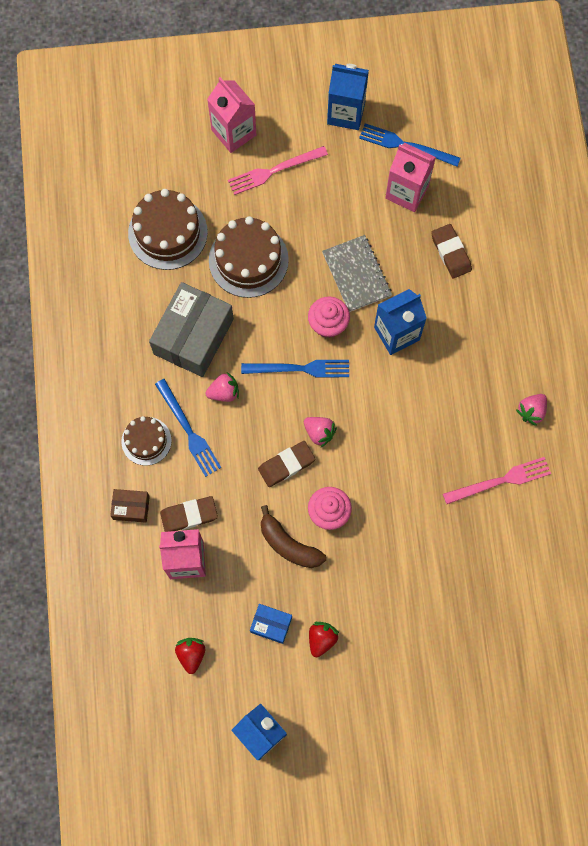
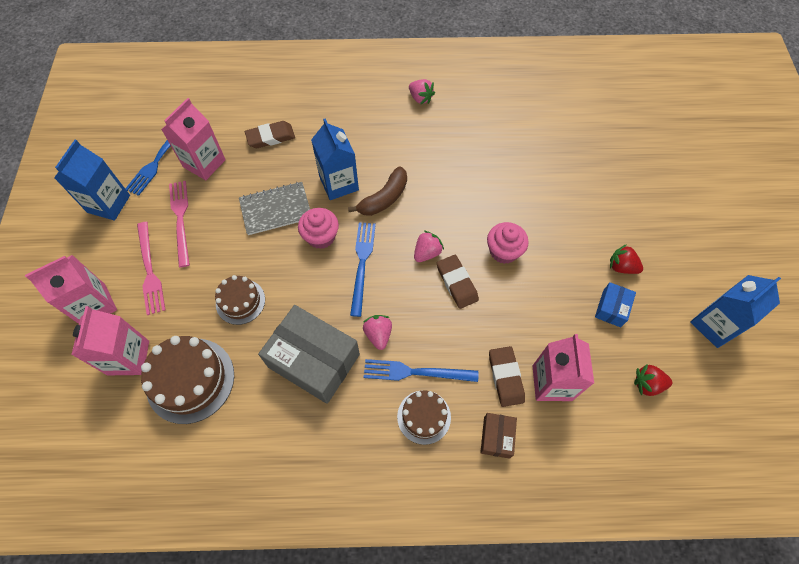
camera: 85 degrees left, 10 degrees down
blue fork [155,379,221,477] -> blue fork turned 150 degrees counterclockwise [364,359,478,382]
brown cake [209,216,289,298] -> brown cake [215,275,265,325], size x0.60
brown banana [261,505,326,568] -> brown banana moved to [348,166,407,216]
pink fork [443,457,551,504] -> pink fork moved to [169,181,190,268]
none -> pink carton [71,306,149,375]

